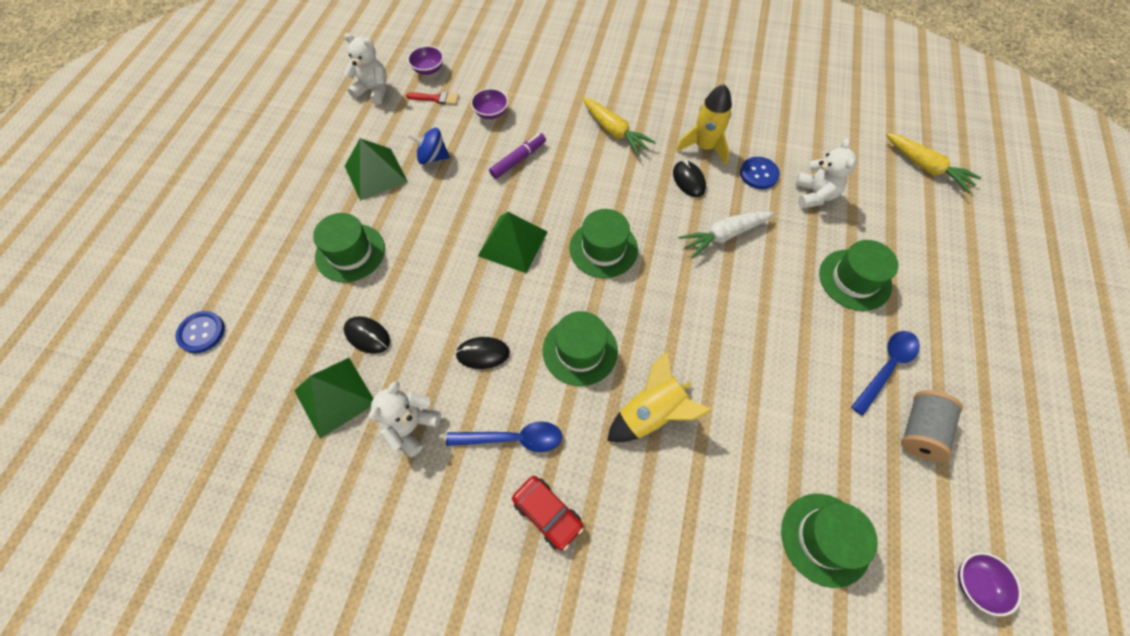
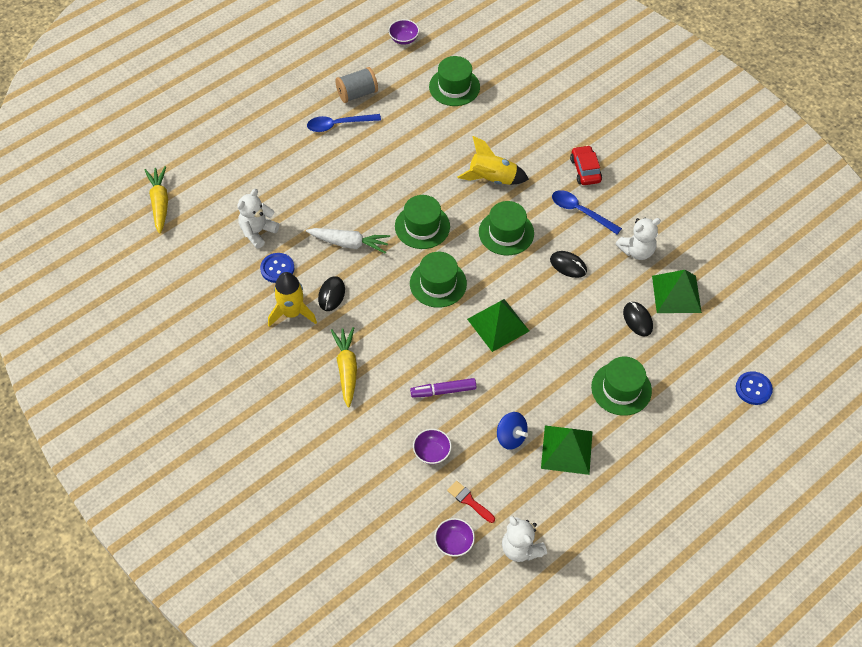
camera: 145 degrees left, 5 degrees down
green hat [819,240,898,311] -> green hat moved to [395,195,450,249]

